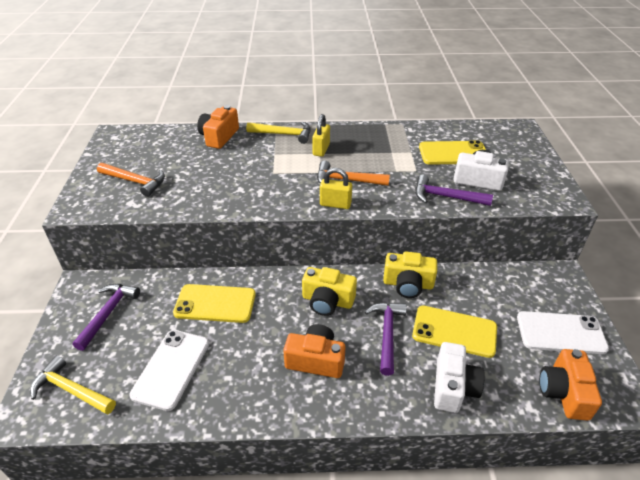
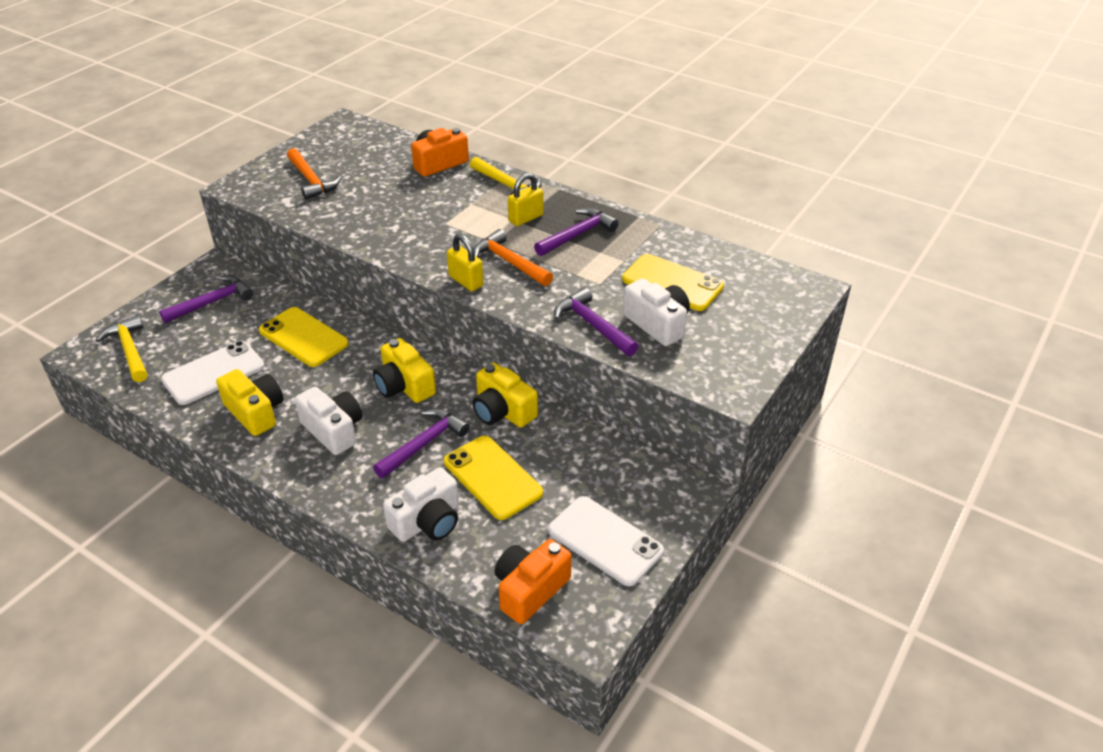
camera: 35 degrees right, 0 degrees up
orange camera [283,324,345,378] -> white camera [295,387,363,455]
none -> yellow camera [216,369,284,436]
none -> purple hammer [534,208,619,256]

